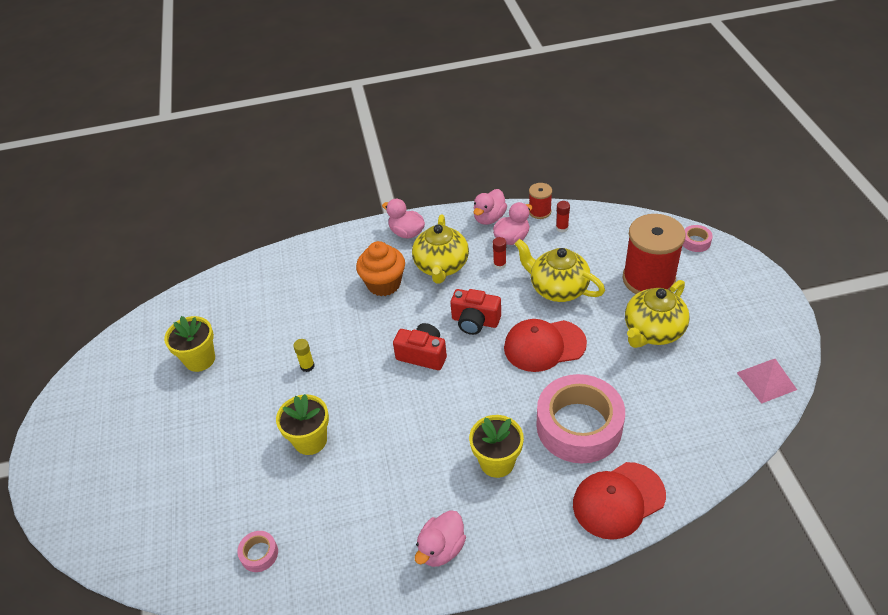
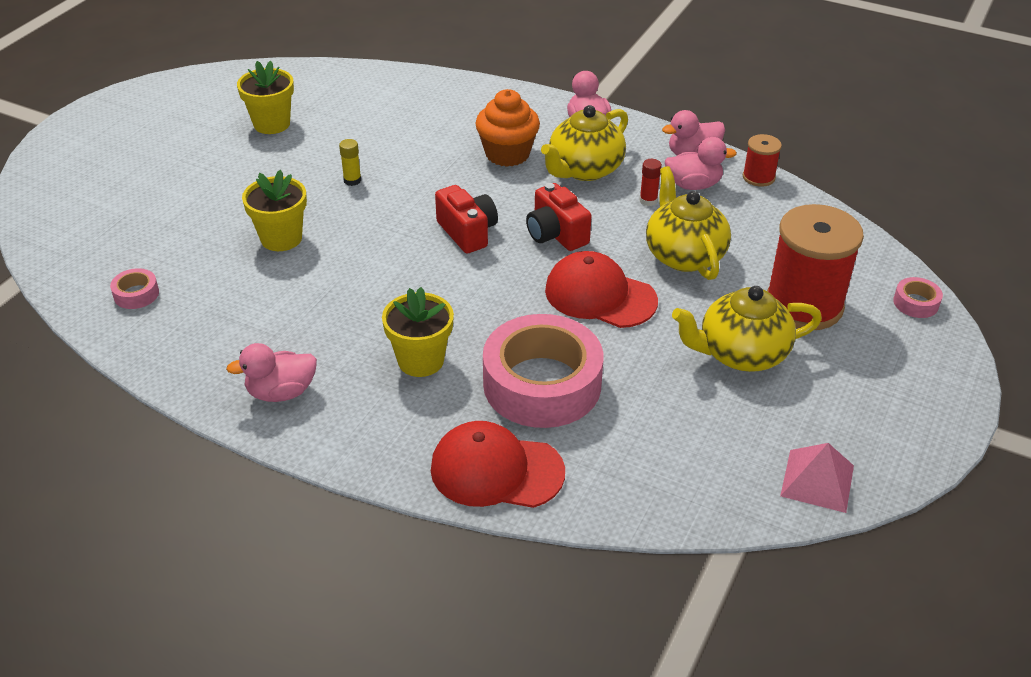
camera: 35 degrees right, 5 degrees down
red glue stick [556,201,570,233] -> none

